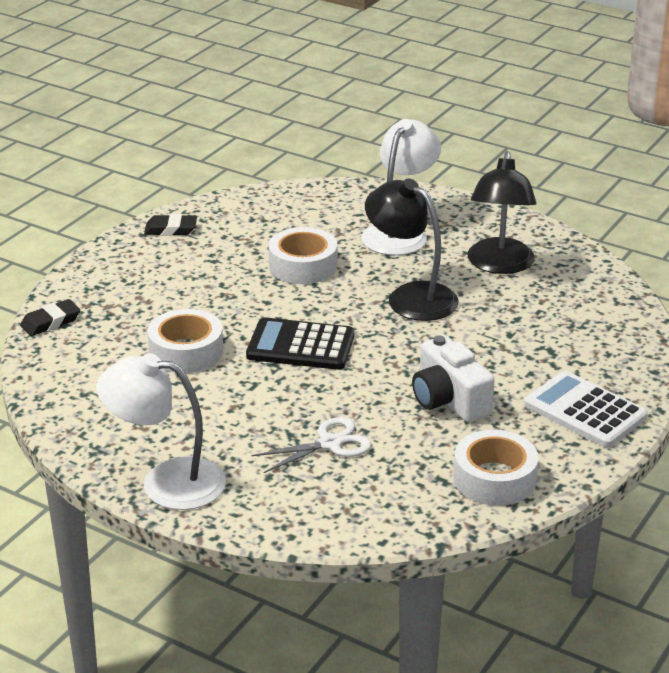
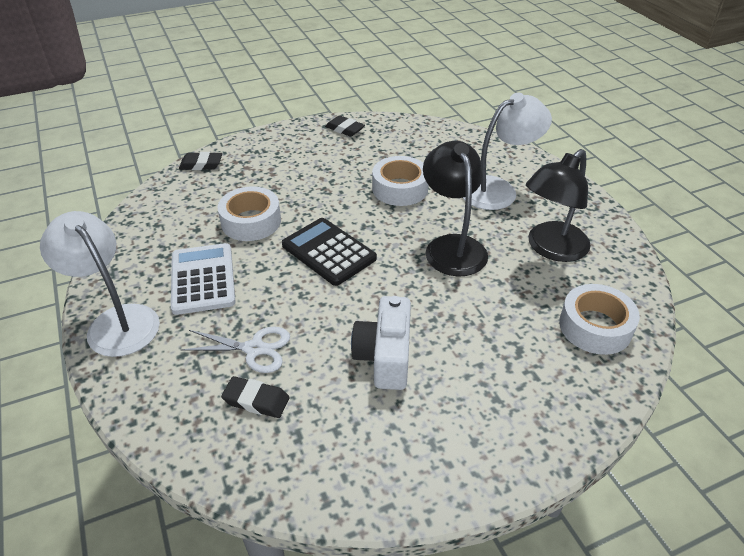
camera: 35 degrees right, 10 degrees up
white tape [454,430,539,506] -> white tape moved to [559,284,640,355]
white calculator [524,371,648,447] -> white calculator moved to [171,243,235,315]
none -> black eraser [221,376,289,418]

